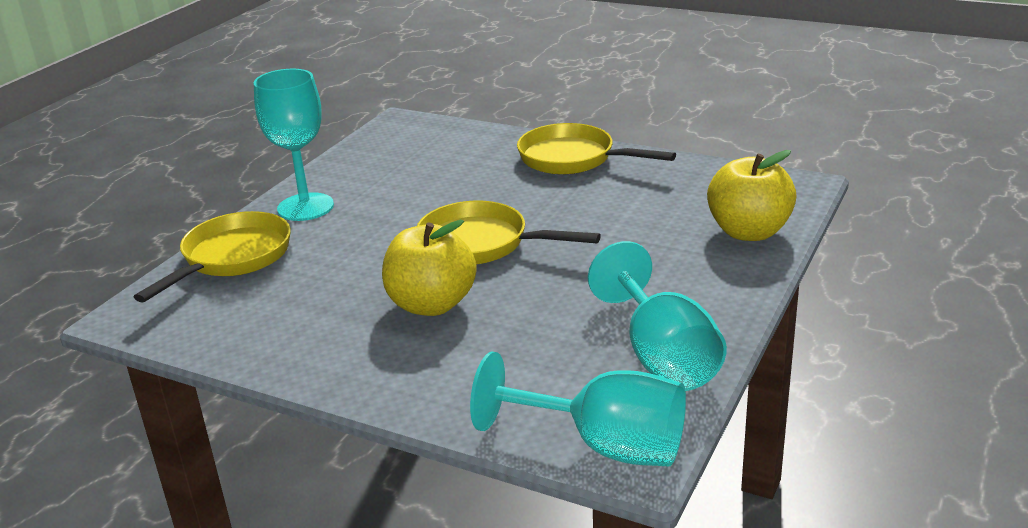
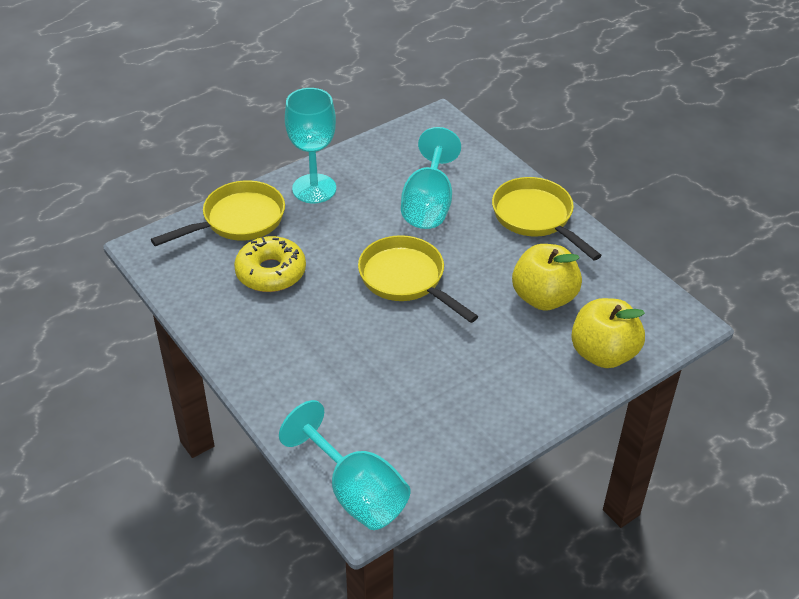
camera: 25 degrees right, 15 degrees up
yellow apple [382,220,477,316] -> yellow apple moved to [512,244,582,311]
turquoise goblet [588,241,727,391] -> turquoise goblet moved to [401,127,461,229]
none -> yellow donut [234,236,306,292]

